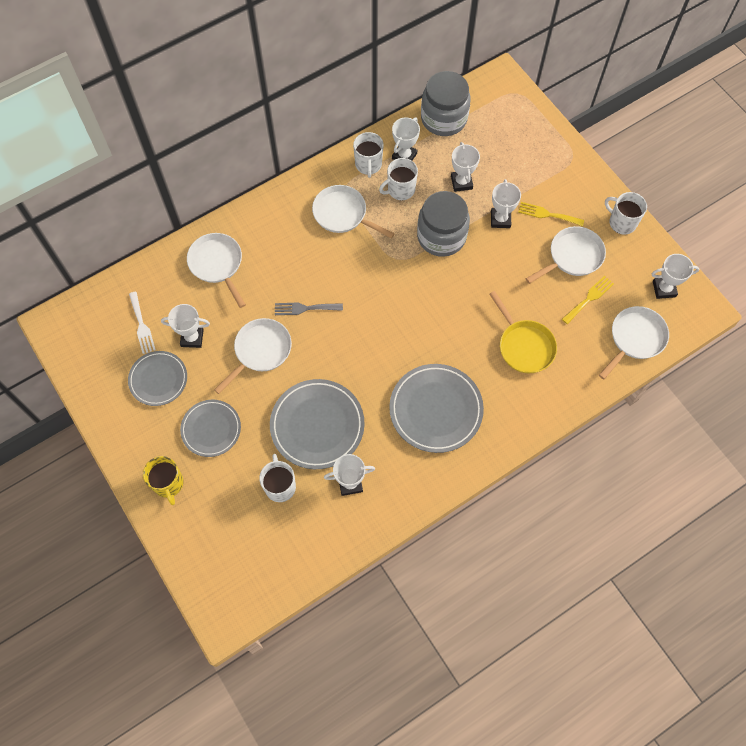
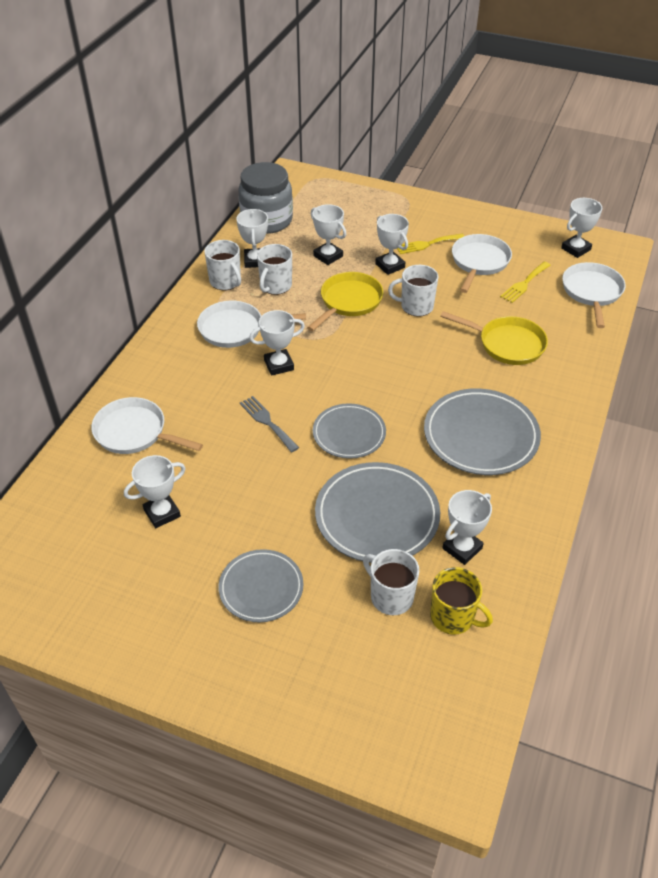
camera: 35 degrees left, 20 degrees down
grey plate [128,351,187,406] -> grey plate moved to [313,403,386,459]
white fork [129,292,155,354] -> none
yellow mug [143,456,184,505] -> yellow mug moved to [430,567,493,635]
white pan [214,318,292,394] -> none
grey fork [275,302,343,315] -> grey fork turned 90 degrees clockwise [240,396,299,452]
grey jar [417,191,470,257] -> yellow pan [307,272,384,331]
yellow fork [562,276,614,324] -> yellow fork turned 150 degrees counterclockwise [500,262,551,303]
white mug [605,192,647,235] -> white mug moved to [388,265,439,317]
none -> white trophy [249,310,305,376]

